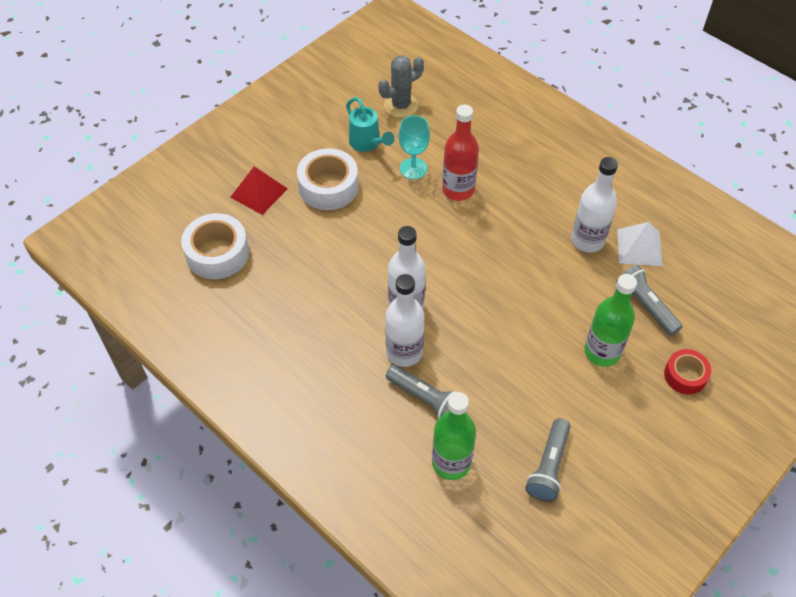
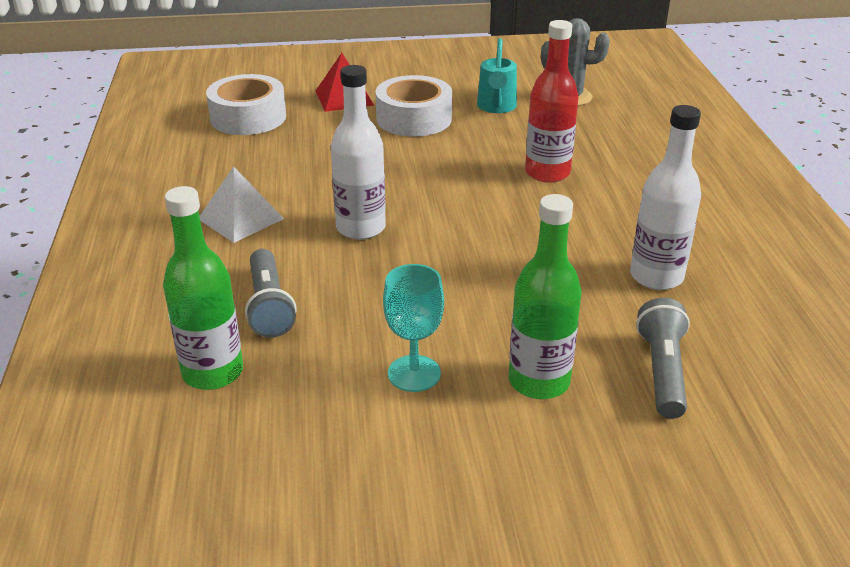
camera: 40 degrees right, 20 degrees down
white bottle [386,274,424,367] -> none
turquoise goblet [398,115,430,179] -> turquoise goblet moved to [383,264,444,392]
grey flashlight [525,418,571,502] -> none
white pyramid [617,222,663,266] -> white pyramid moved to [200,166,284,243]
red tape [664,349,711,395] -> none

